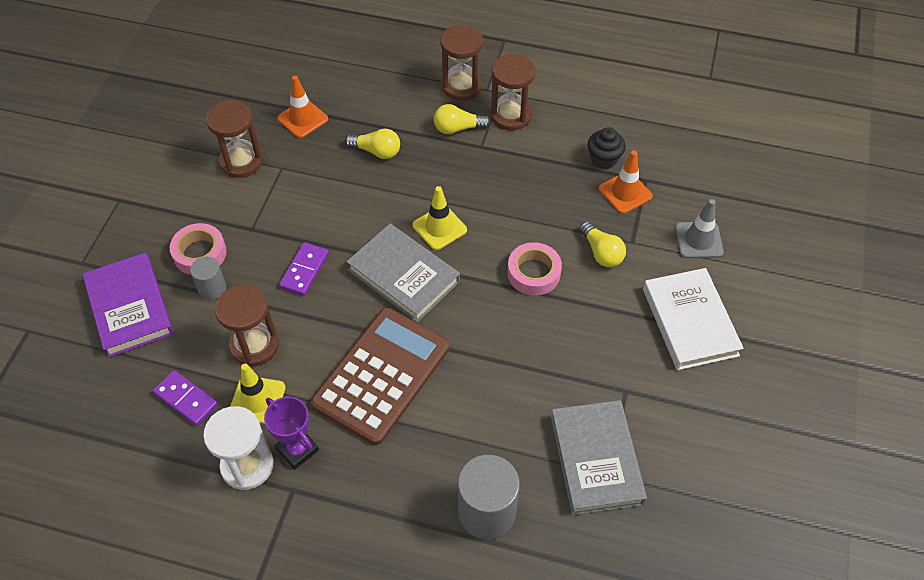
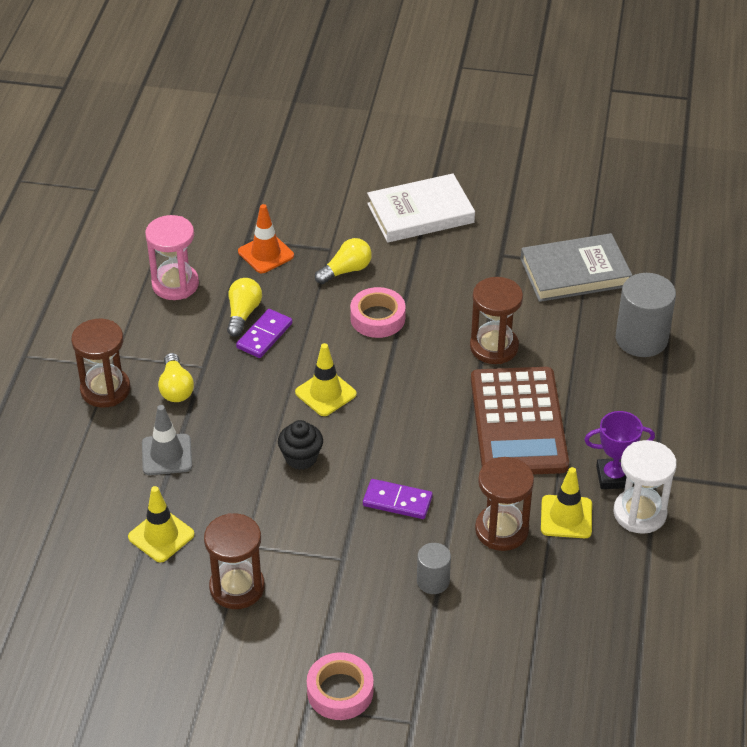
camera: 95 degrees left, 10 degrees down
purple book [82,253,174,358] -> none
purple domino [153,370,218,426] -> purple domino moved to [236,309,292,358]
pink tape [170,223,227,275] -> pink tape moved to [307,652,373,720]
purple trophy [264,397,319,469] -> purple trophy turned 45 degrees clockwise [584,411,655,489]
orange traffic cone [277,76,328,138] -> yellow traffic cone [128,486,195,562]
brown calculator [311,307,450,445] -> brown calculator turned 120 degrees counterclockwise [471,367,569,474]
yellow light bulb [345,129,400,159] -> yellow light bulb moved to [227,278,262,337]
grey book [346,224,460,322] -> none
brown hourglass [490,54,536,130] -> brown hourglass moved to [470,277,523,364]
black cupcake [588,127,626,169] -> black cupcake moved to [278,420,323,470]
grey traffic cone [675,199,724,258] -> grey traffic cone moved to [142,405,192,475]
none -> pink hourglass [145,215,199,300]

